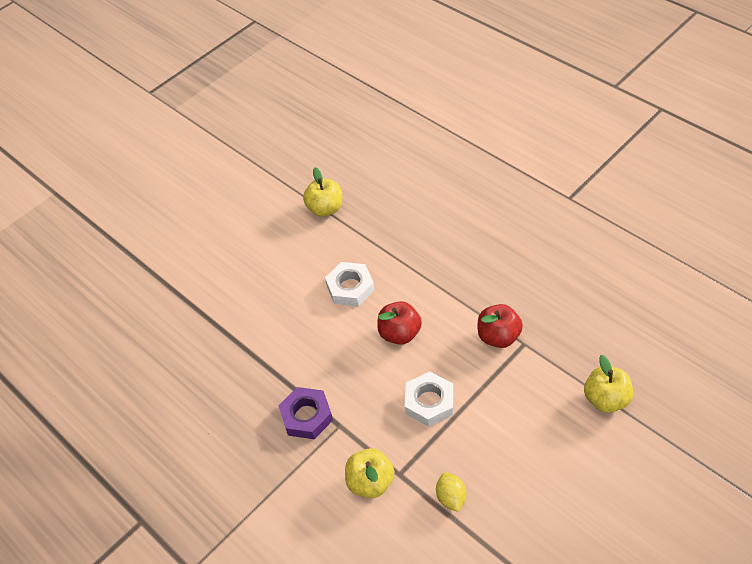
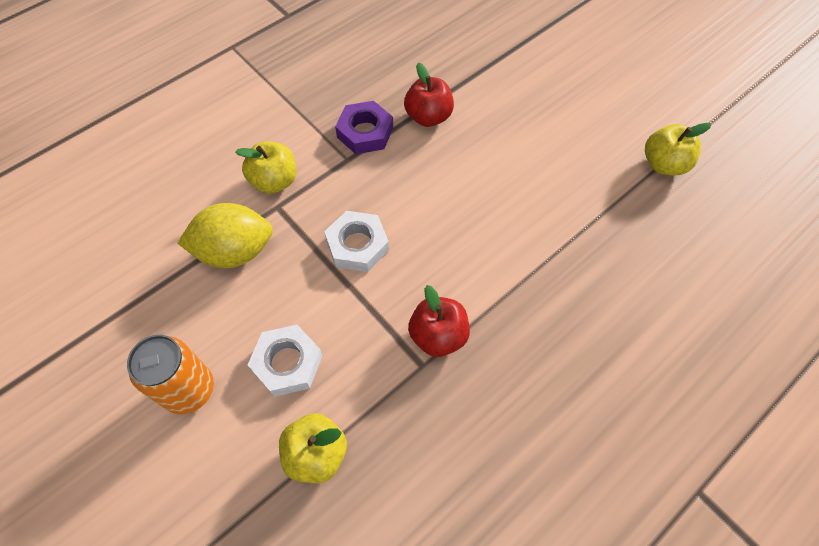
camera: 90 degrees right, 10 degrees up
white nut [325,262,375,306] -> white nut moved to [248,325,323,397]
red apple [377,301,422,345] -> red apple moved to [404,63,454,127]
yellow lemon [436,472,466,512] -> yellow lemon [177,203,273,268], size x1.89
none -> orange can [127,335,214,414]

